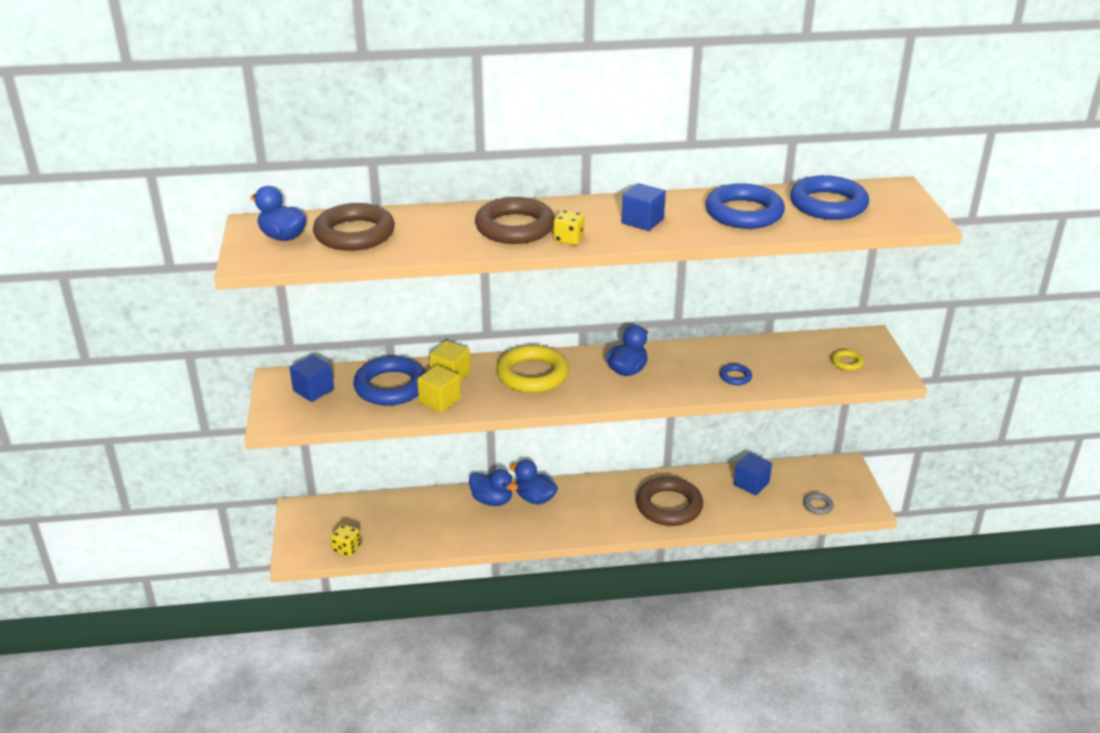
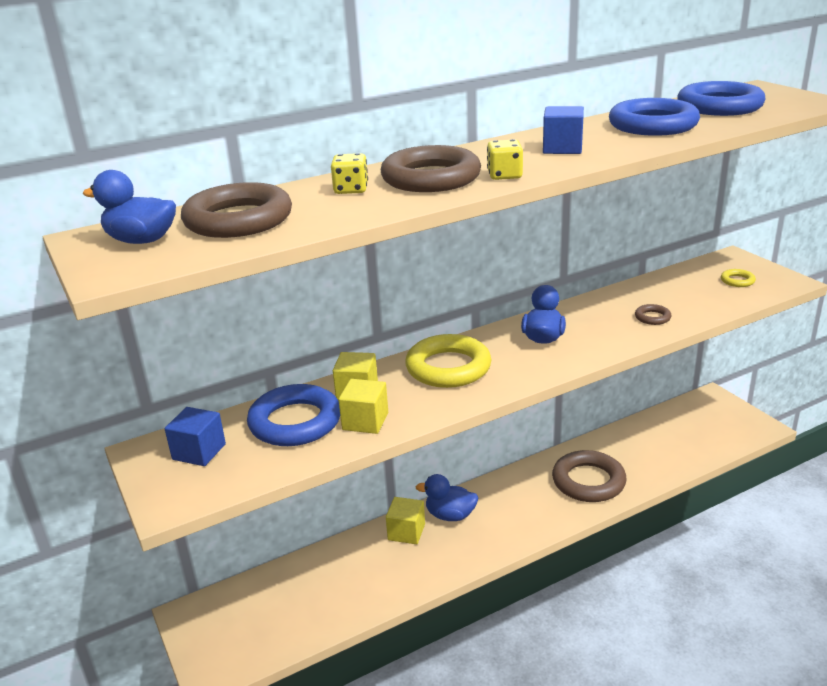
camera: 20 degrees left, 5 degrees down
yellow dice [331,524,361,557] -> yellow dice moved to [331,153,368,194]
blue duck [469,469,518,506] -> yellow cube [386,497,425,544]
blue ring [720,364,752,385] -> brown ring [635,304,671,325]
blue cube [734,453,772,495] -> none
grey ring [803,493,834,515] -> none

